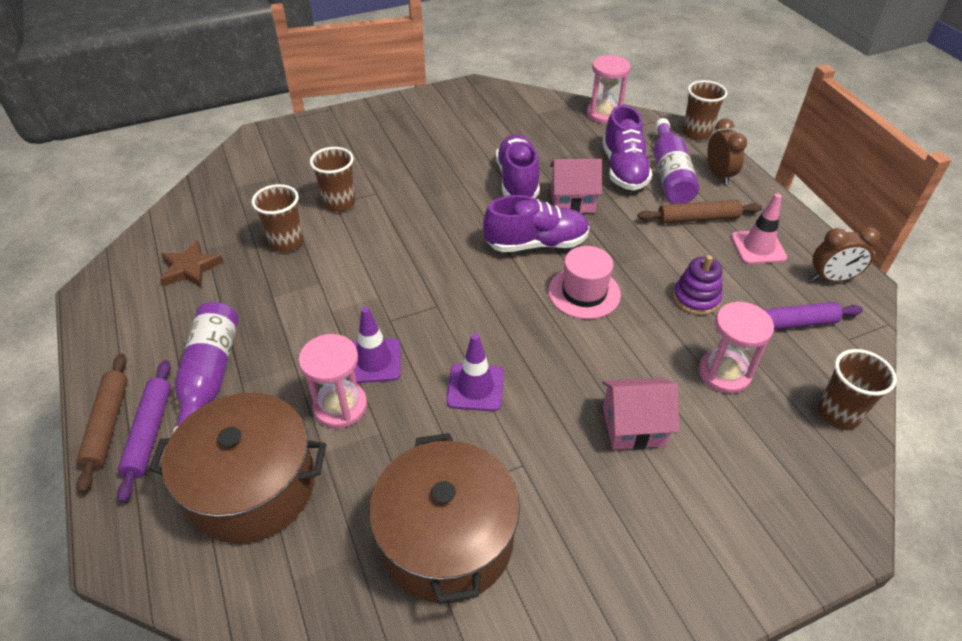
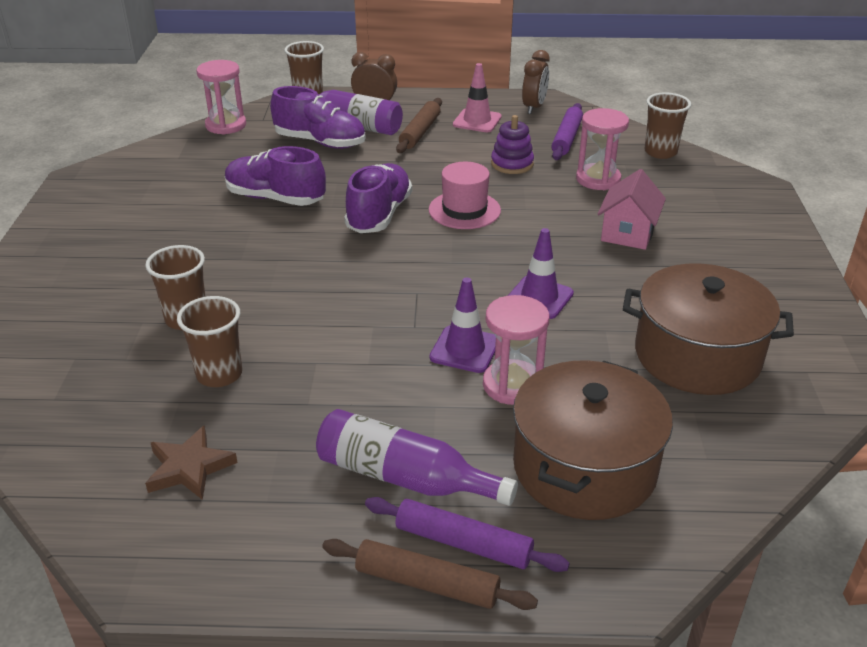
camera: 65 degrees left, 10 degrees down
pink house [550,159,602,213] -> none

